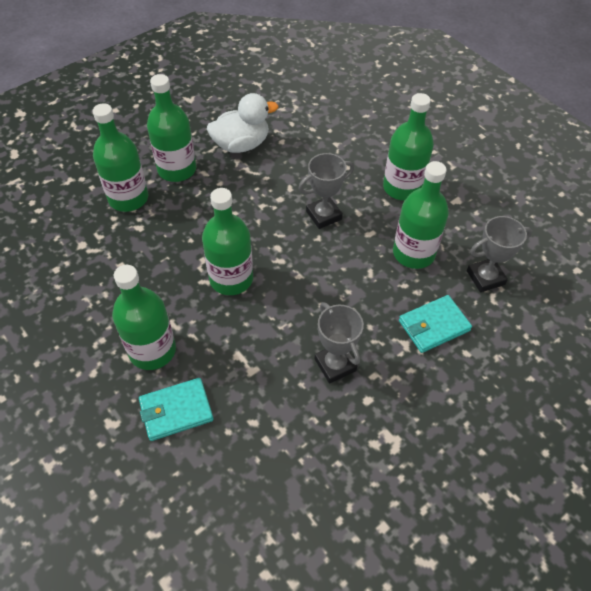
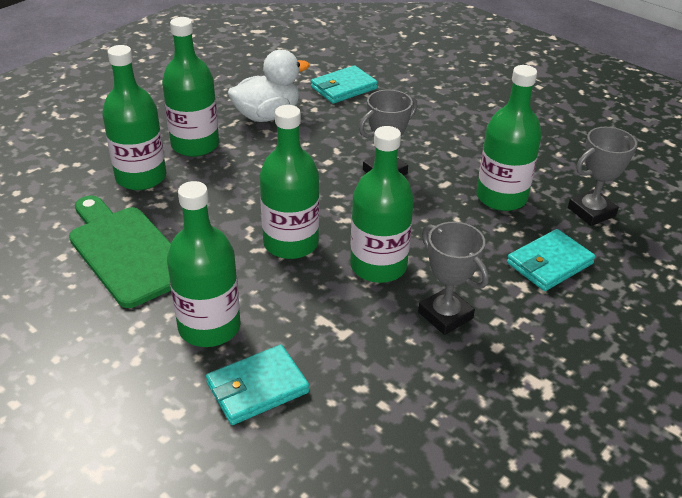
camera: 10 degrees left, 15 degrees down
green bottle [383,93,434,201] -> green bottle moved to [350,126,414,283]
none -> green cutting board [69,195,171,308]
none -> turquoise wallet [311,65,378,104]

